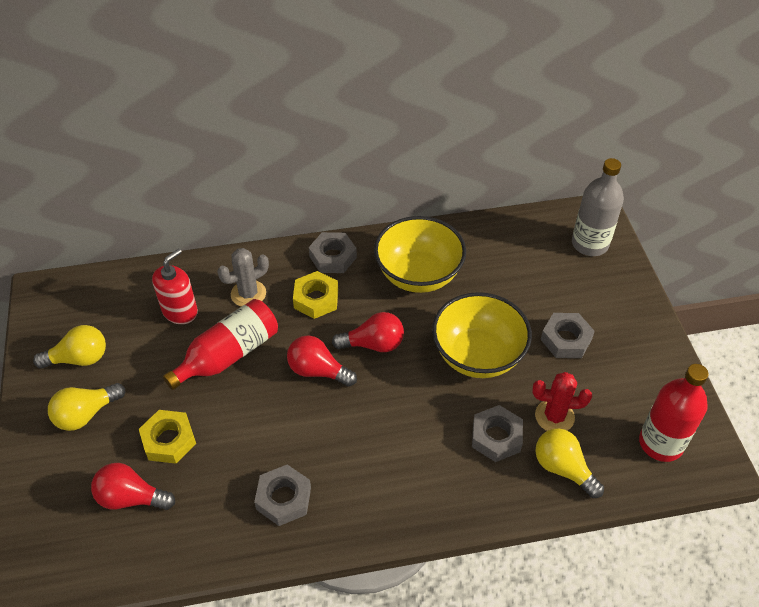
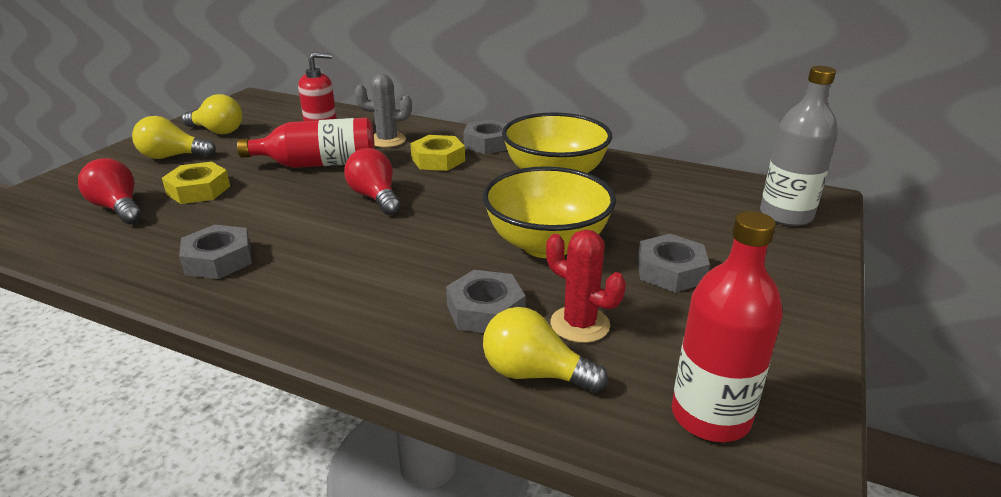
camera: 35 degrees right, 20 degrees down
red light bulb [332,312,404,352] -> none
yellow light bulb [535,428,604,498] -> yellow light bulb turned 60 degrees counterclockwise [483,307,608,393]

